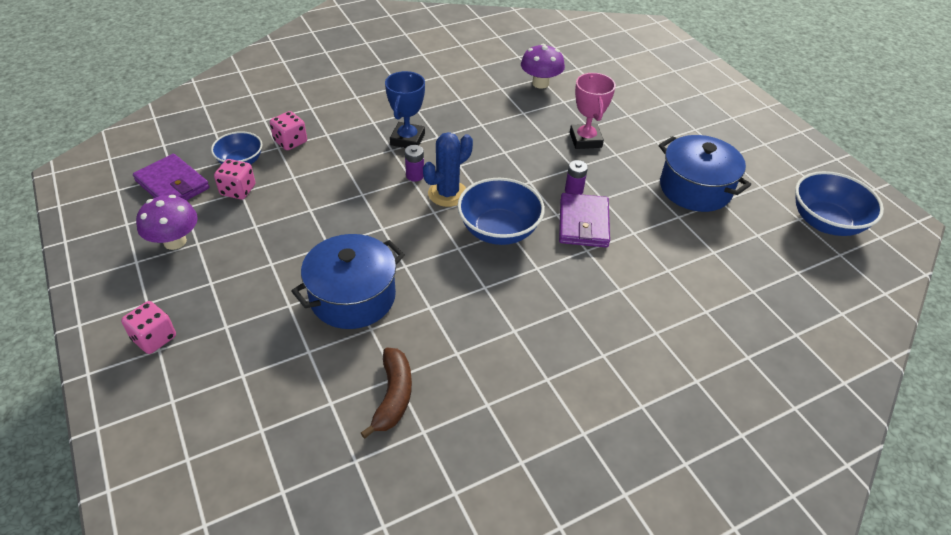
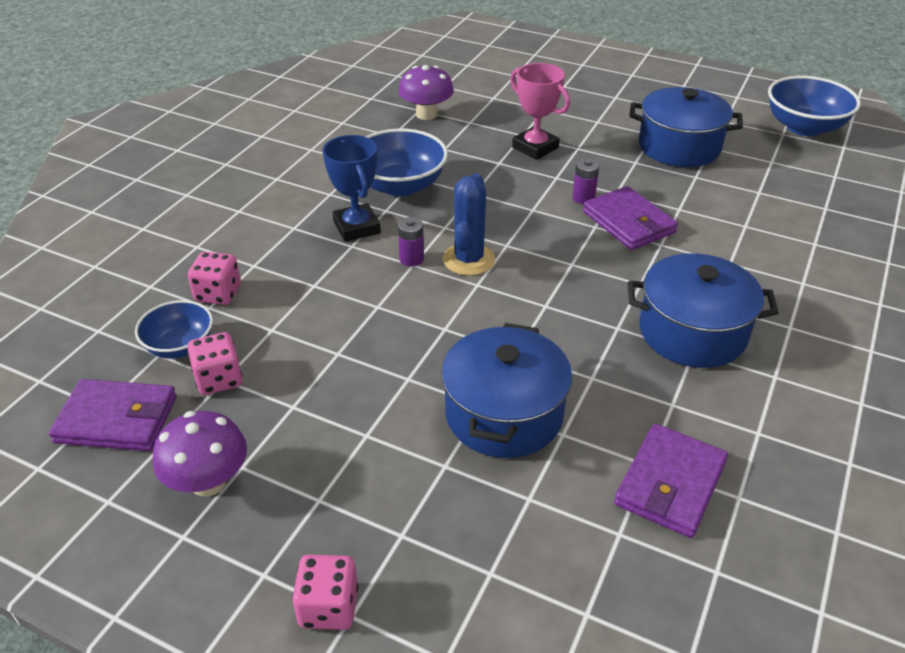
camera: 35 degrees left, 5 degrees down
brown banana [361,348,412,439] -> purple wallet [614,423,728,538]
blue bowl [457,178,545,245] -> blue bowl moved to [365,129,448,197]
none -> blue pot [628,254,779,368]

